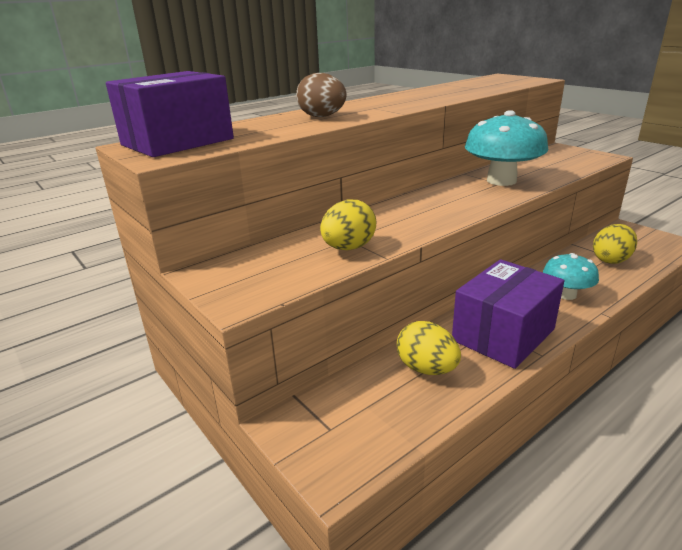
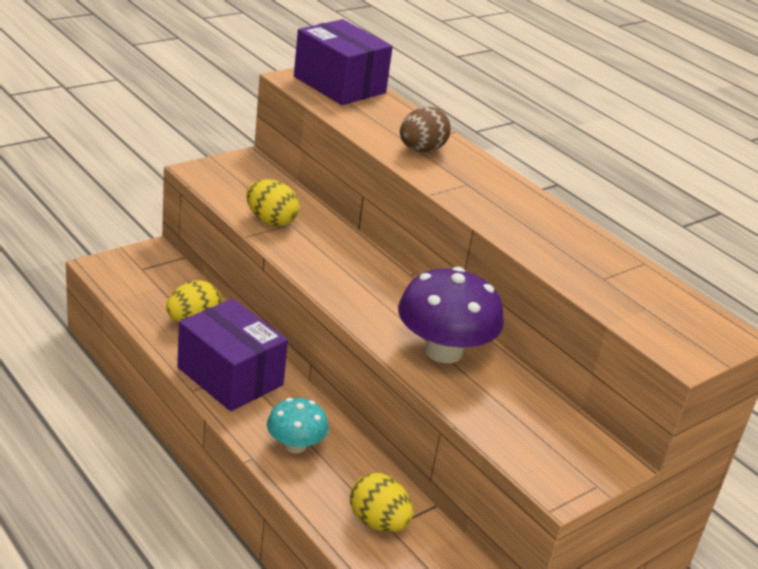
camera: 85 degrees right, 5 degrees up
turquoise mushroom [465,110,548,186] -> purple mushroom [398,267,504,363]

